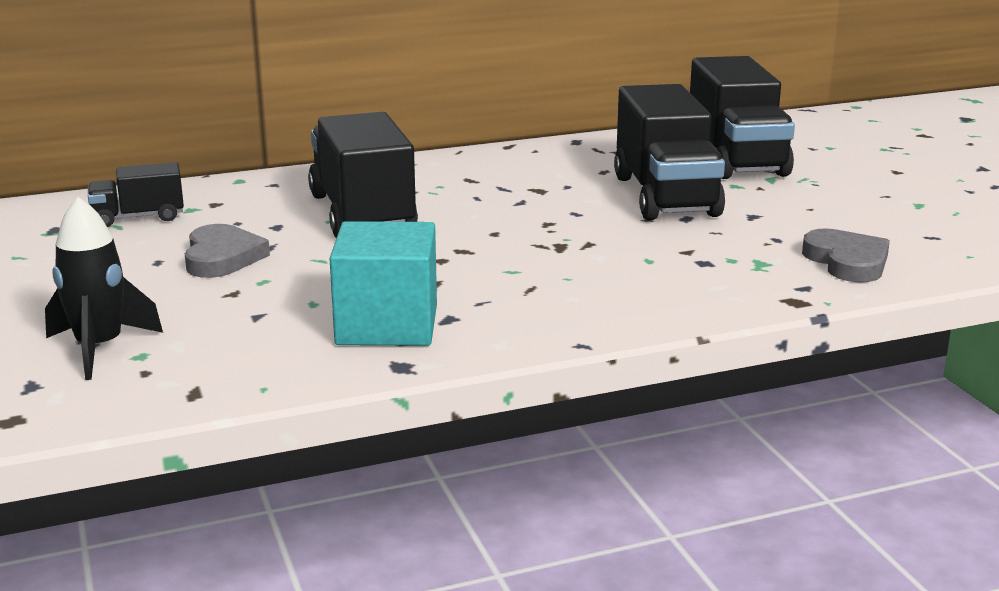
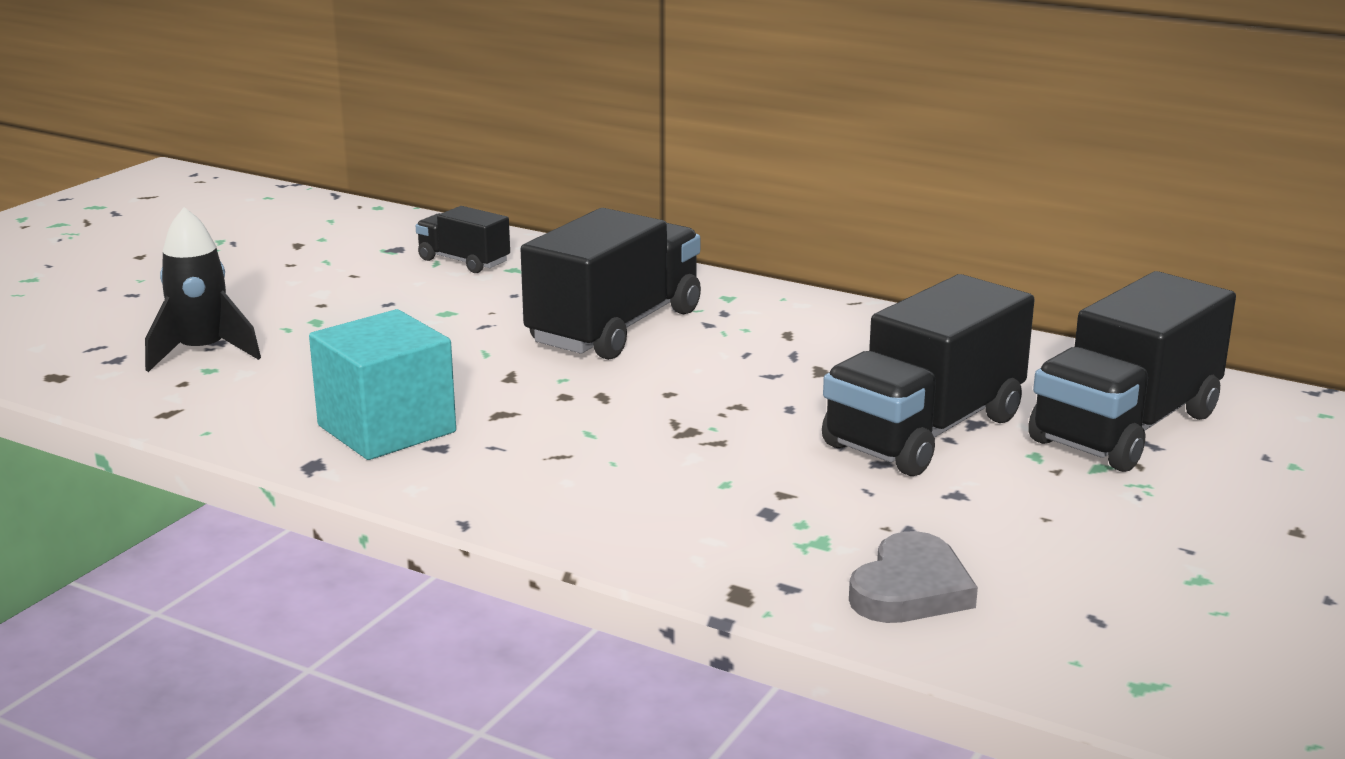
camera: 50 degrees right, 0 degrees up
grey heart [185,224,270,278] -> none

